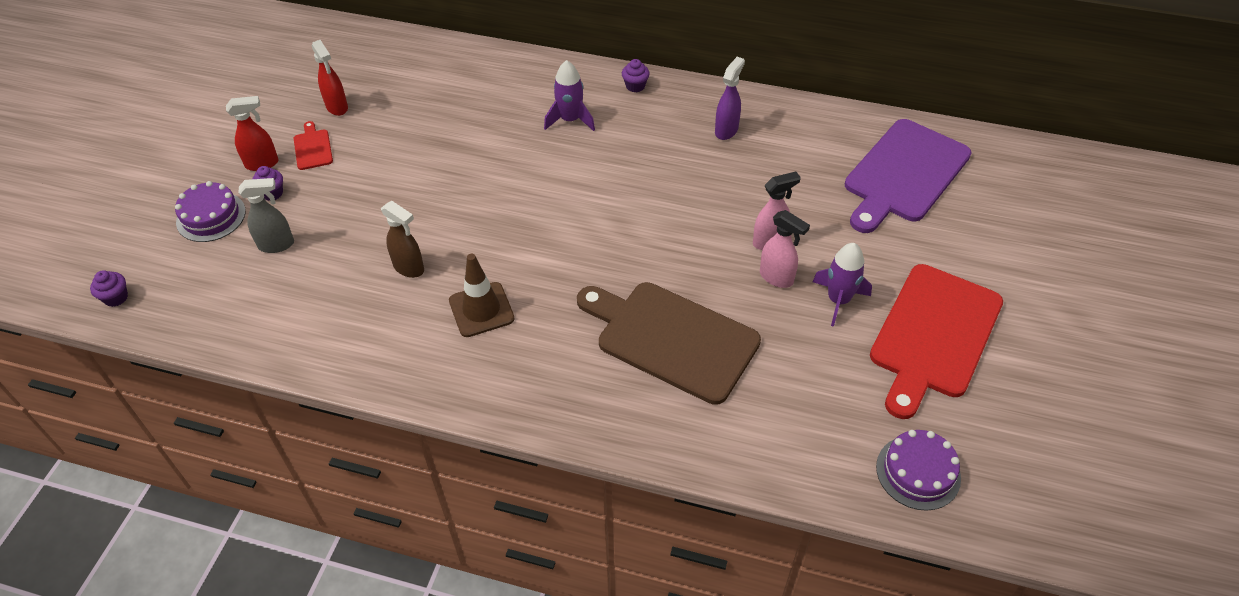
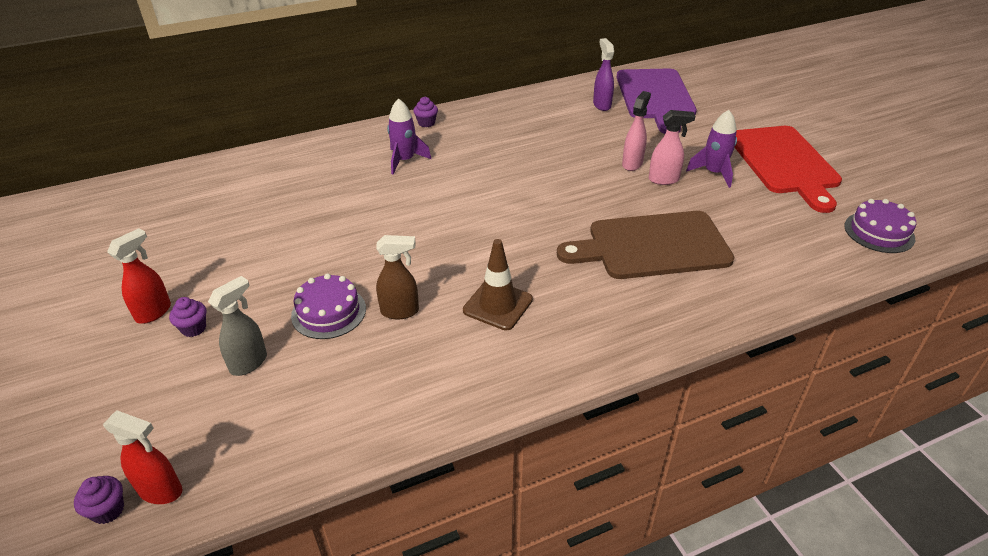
camera: 40 degrees left, 10 degrees down
purple cake [175,181,246,242] -> purple cake moved to [291,273,366,339]
red cutting board [293,121,333,170] -> none
red spray bottle [312,40,348,116] -> red spray bottle moved to [103,410,182,504]
purple spray bottle [715,57,745,140] -> purple spray bottle moved to [593,38,614,111]

